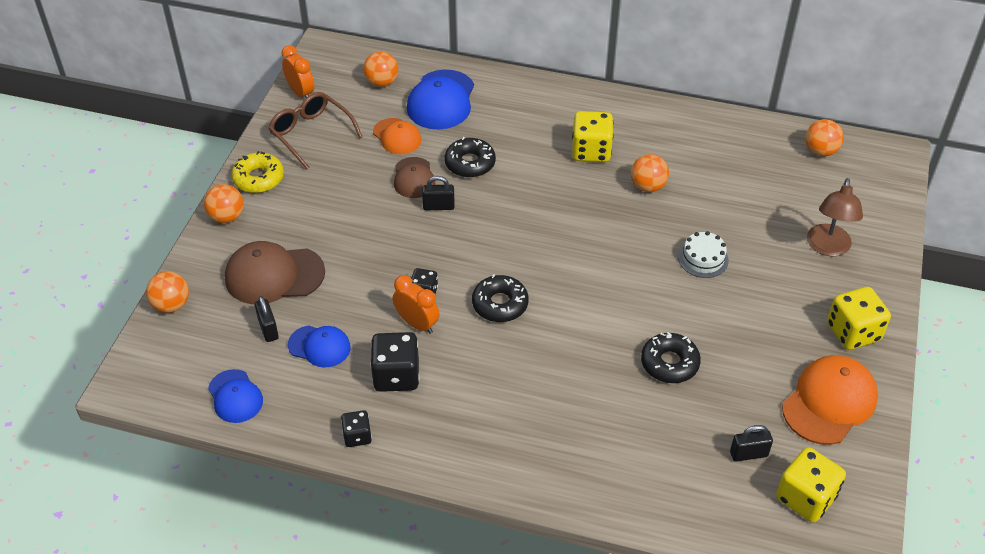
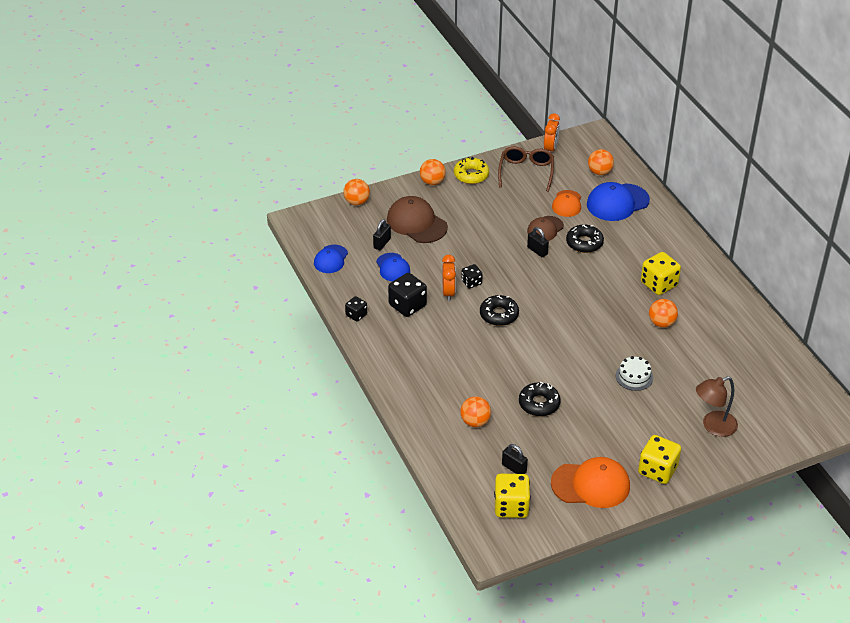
camera: 50 degrees right, 5 degrees down
orange ball [805,119,844,156] -> orange ball moved to [460,396,491,427]

